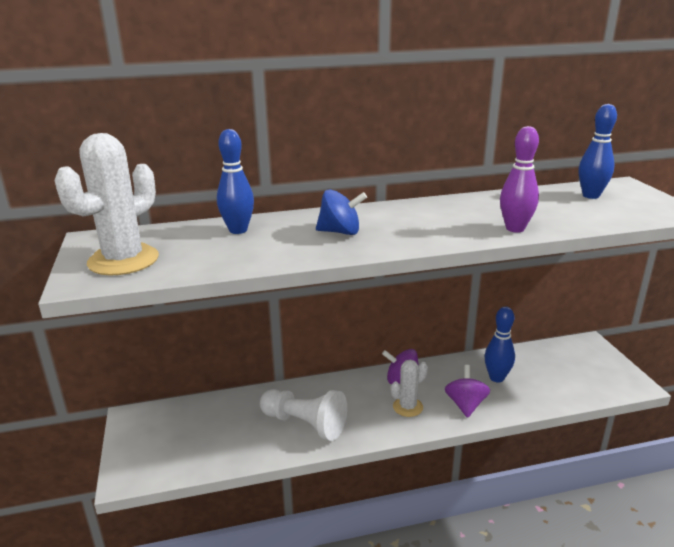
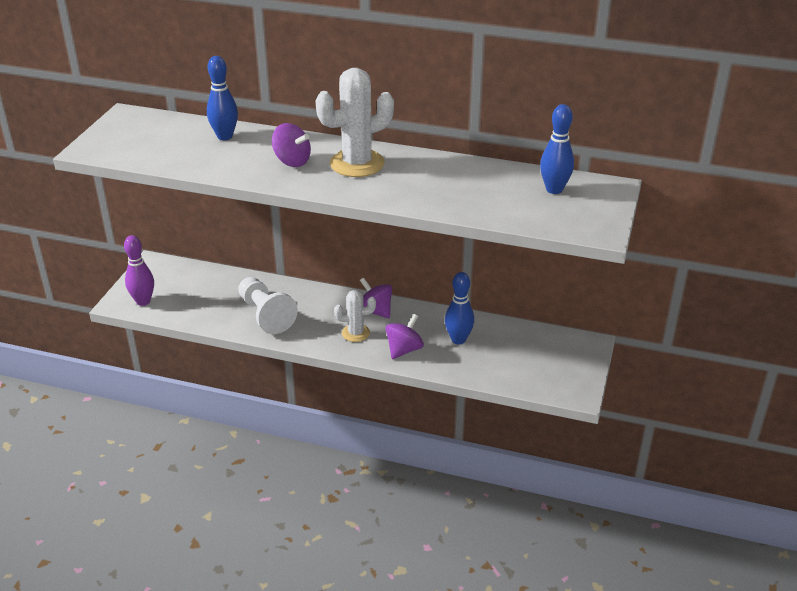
camera: 30 degrees right, 10 degrees up
white cactus [55,133,159,275] -> white cactus moved to [315,68,394,177]
blue spinning top [316,189,367,235] -> purple spinning top [272,123,311,167]
purple bowling pin [500,126,539,232] -> purple bowling pin moved to [124,235,154,306]

